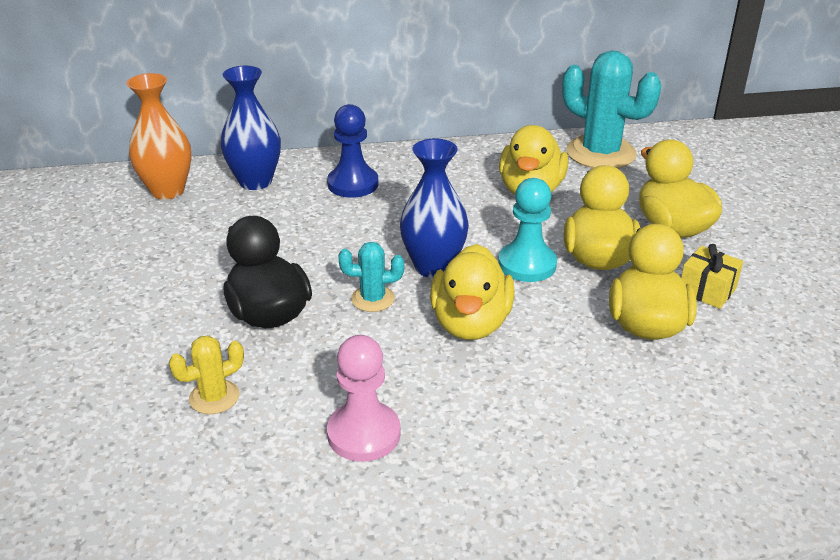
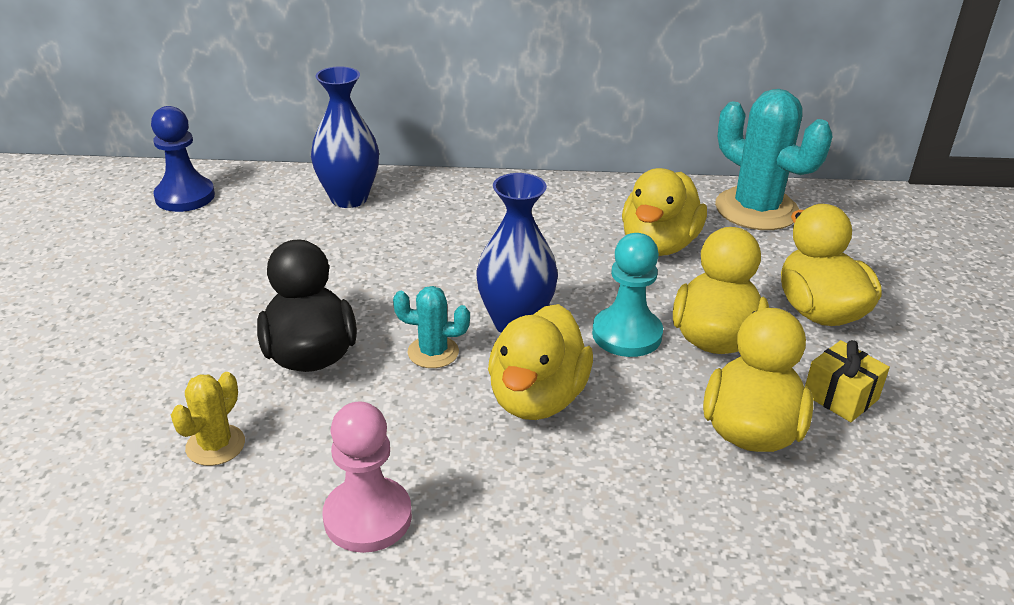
camera: 10 degrees right, 0 degrees up
orange vase [126,73,191,199] -> none
yellow cactus [169,335,244,414] -> yellow cactus turned 45 degrees counterclockwise [171,372,245,466]
blue pawn [327,104,378,198] -> blue pawn moved to [151,106,215,212]

